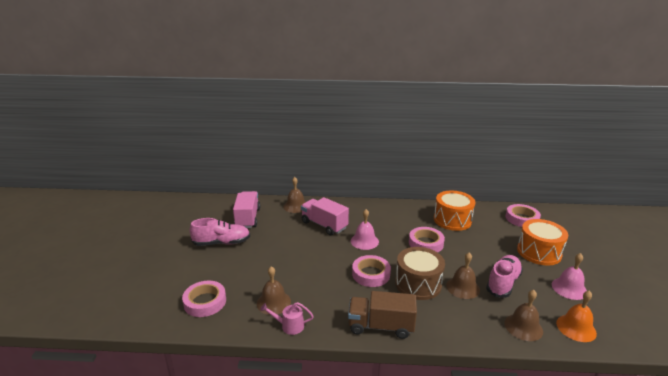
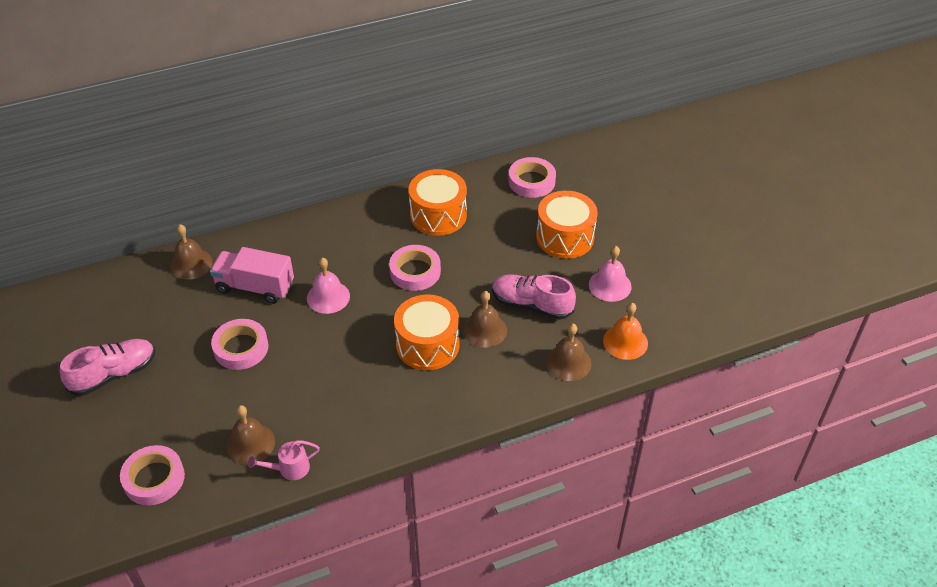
camera: 25 degrees left, 20 degrees up
pink truck [233,191,260,228] -> none
brown truck [348,291,417,339] -> none
pink tape [352,255,391,287] -> pink tape moved to [211,319,268,370]
brown drum [395,247,445,300] -> orange drum [394,294,460,370]
pink shoe [486,255,523,298] -> pink shoe turned 75 degrees counterclockwise [492,274,576,320]

